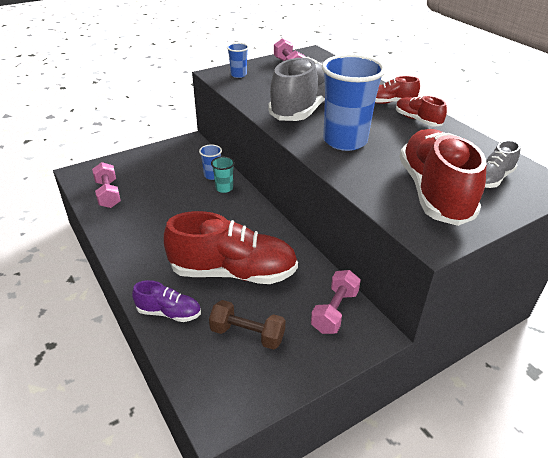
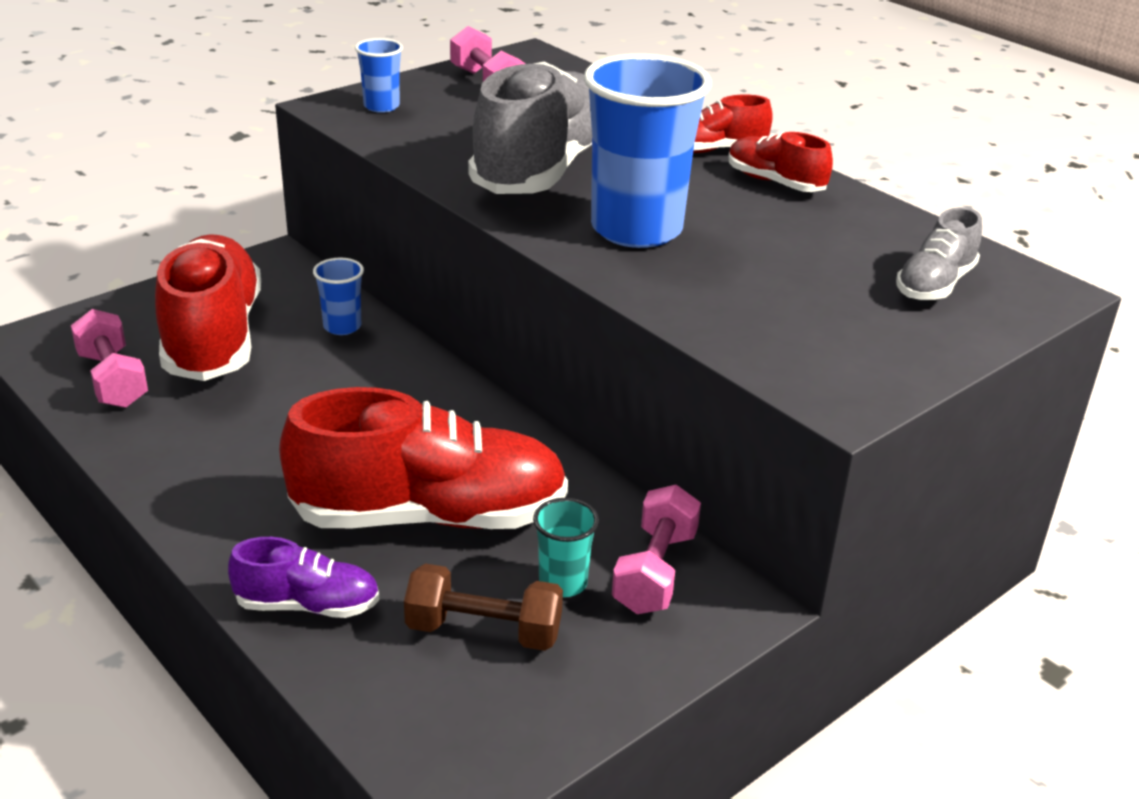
camera: 10 degrees left, 5 degrees down
turquoise cup [211,156,235,193] -> turquoise cup moved to [533,498,599,597]
red shoe [399,129,486,226] -> red shoe moved to [155,234,261,381]

